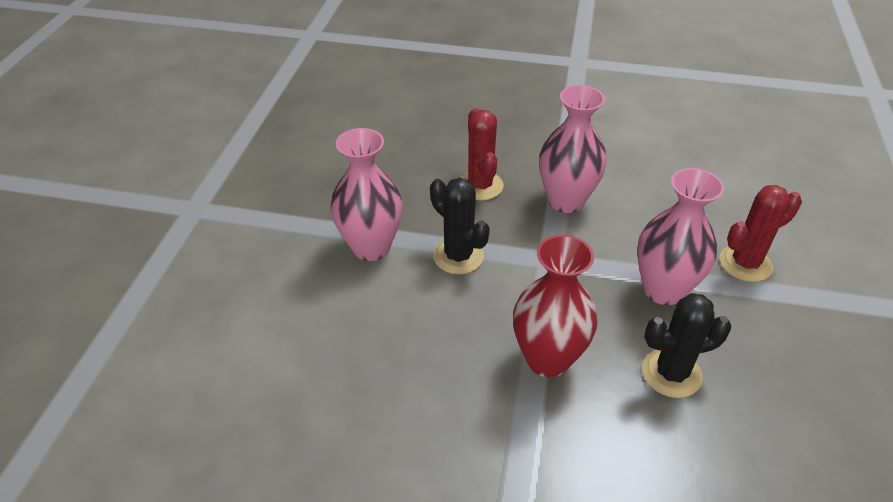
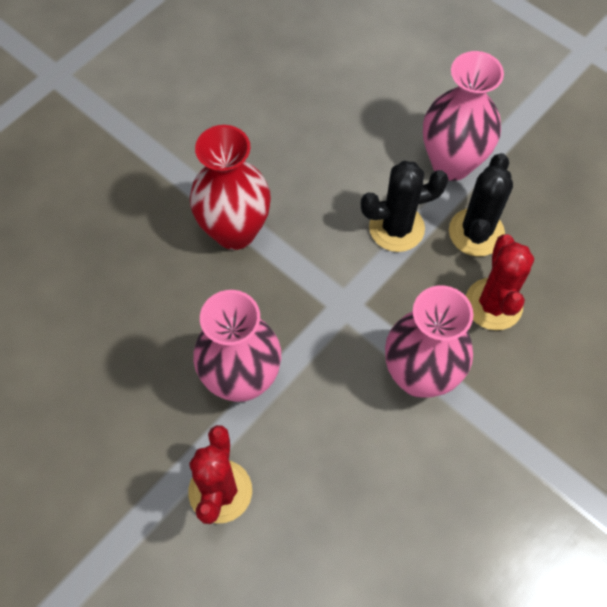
camera: 120 degrees right, 20 degrees up
red cactus [460,108,504,200] -> red cactus turned 75 degrees clockwise [466,235,534,330]
black cactus [642,293,731,398] -> black cactus moved to [449,153,513,257]

